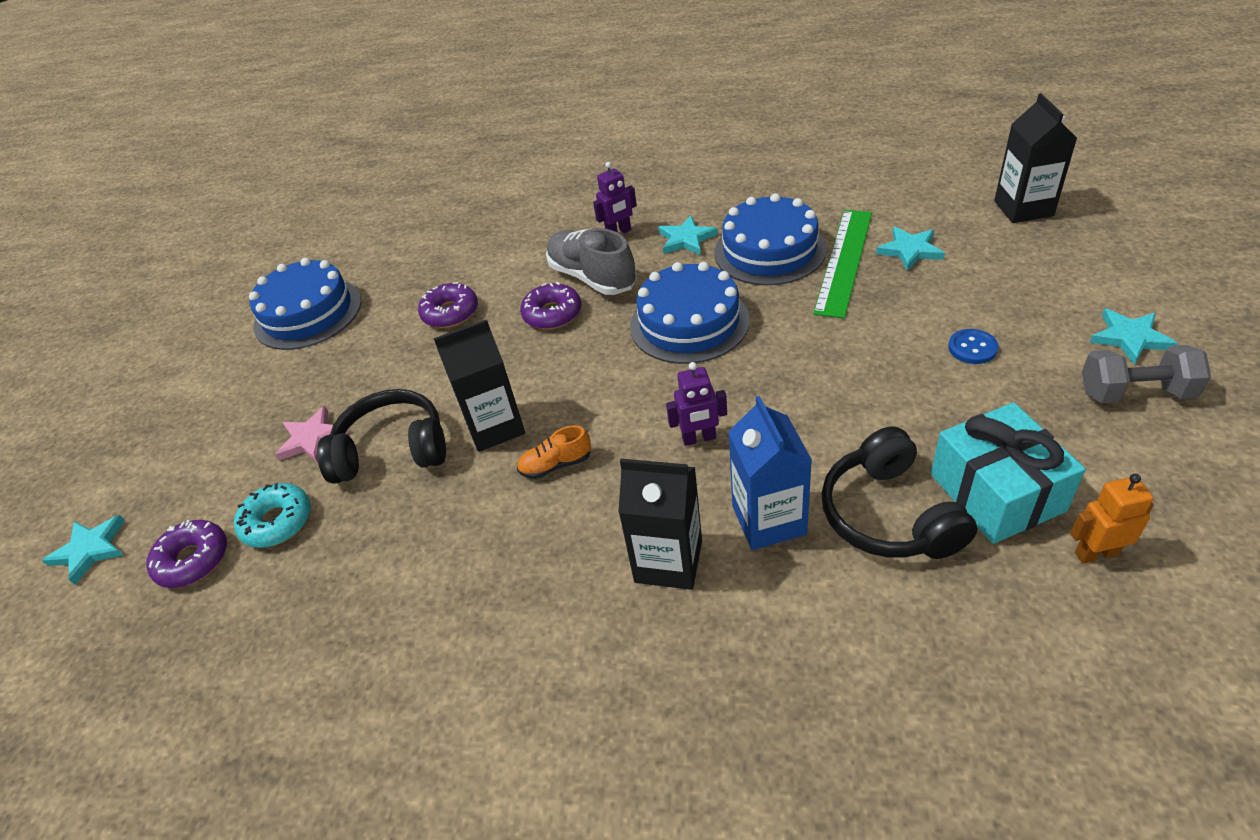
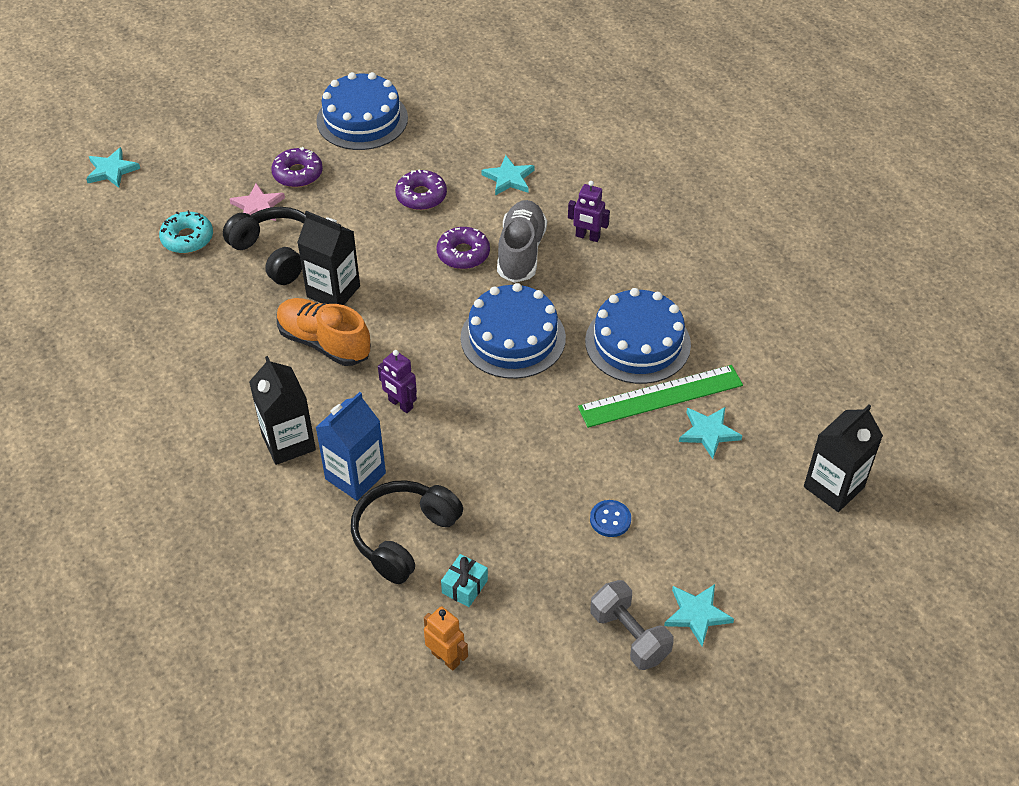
camera: 45 degrees right, 5 degrees up
purple donut [146,520,227,588] -> purple donut moved to [271,147,323,187]
orange shoe [517,425,591,479] -> orange shoe [277,298,371,366], size x1.90
turquoise star [658,215,718,255] -> turquoise star moved to [481,155,535,196]
turquoise gift [931,402,1086,544] -> turquoise gift [441,554,488,607], size x0.47

